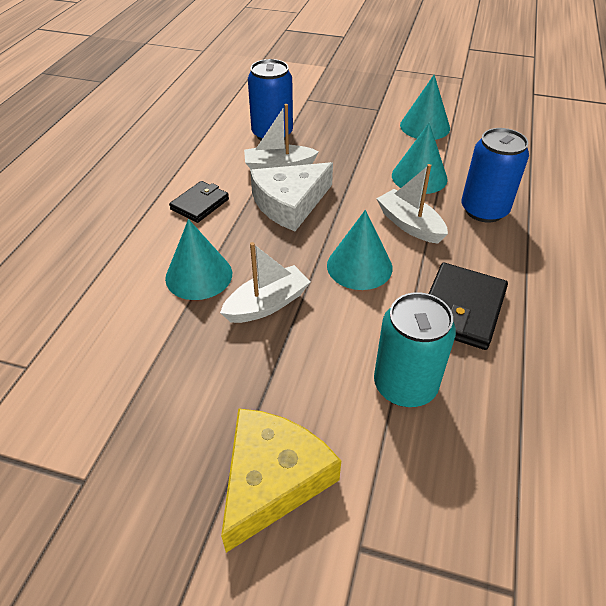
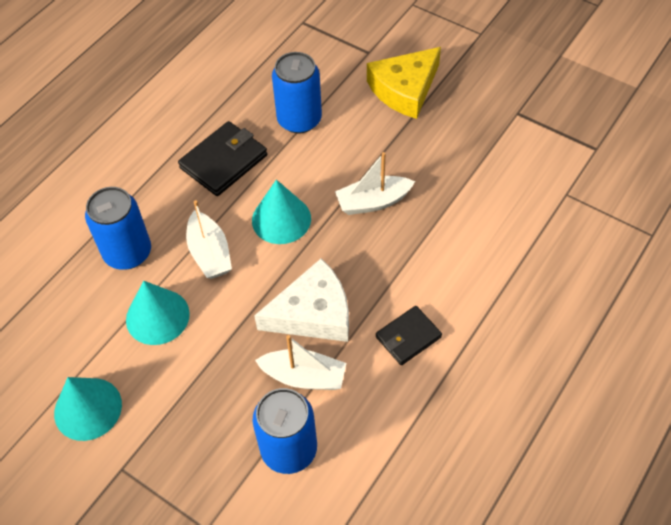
camera: 160 degrees left, 10 degrees up
turquoise cone [165,219,232,300] -> none
turquoise can [374,292,456,407] -> blue can [272,52,322,133]

